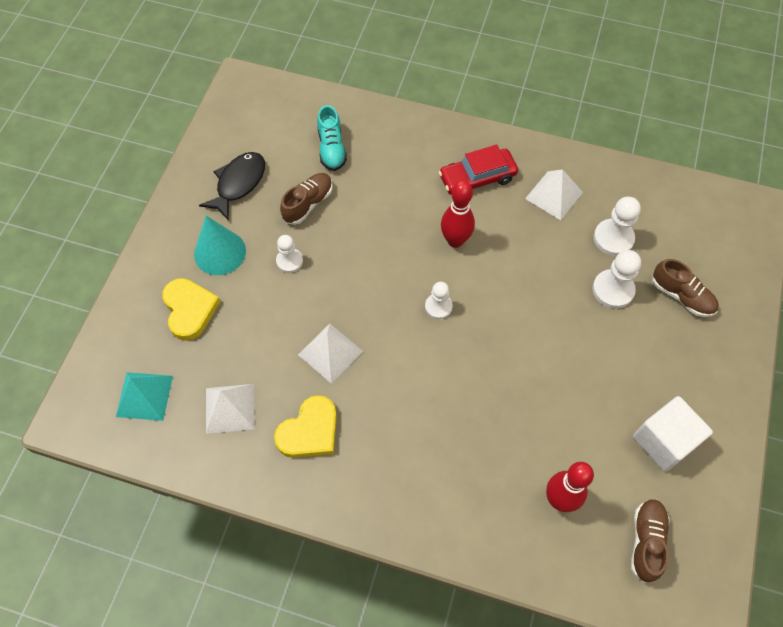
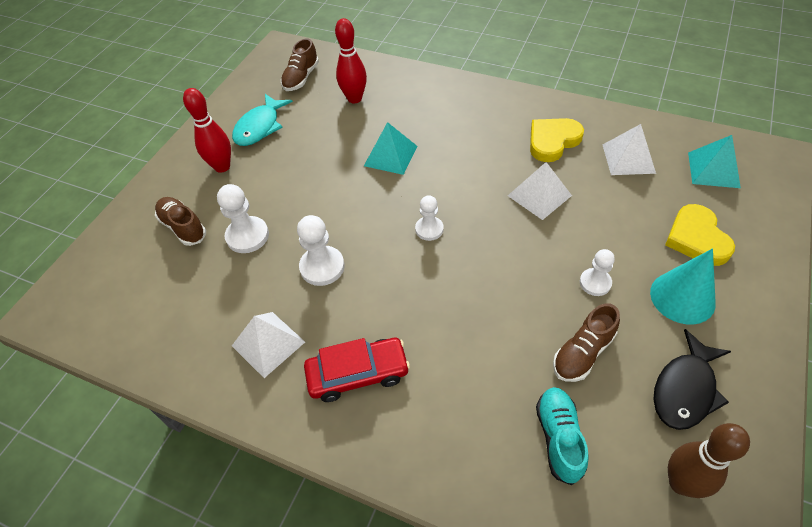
camera: 170 degrees left, 10 degrees down
red bowling pin [441,180,475,248] -> red bowling pin moved to [183,88,231,173]
white pawn [594,197,641,256] -> white pawn moved to [297,215,345,286]
white cube [633,396,713,472] -> turquoise fish [232,94,293,146]
none -> turquoise pyramid [364,122,417,175]
none -> brown bowling pin [668,423,750,498]

